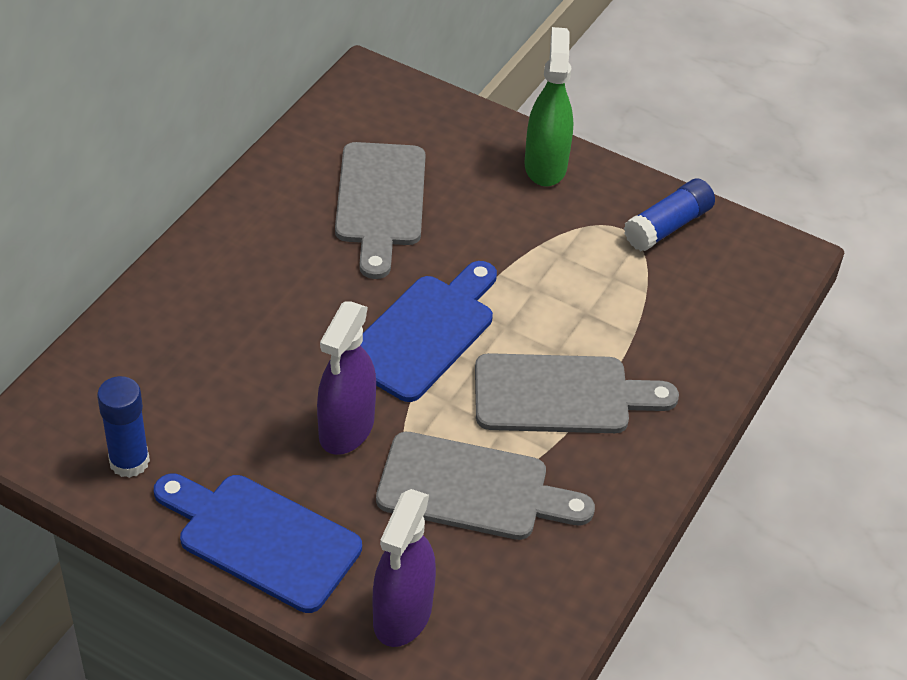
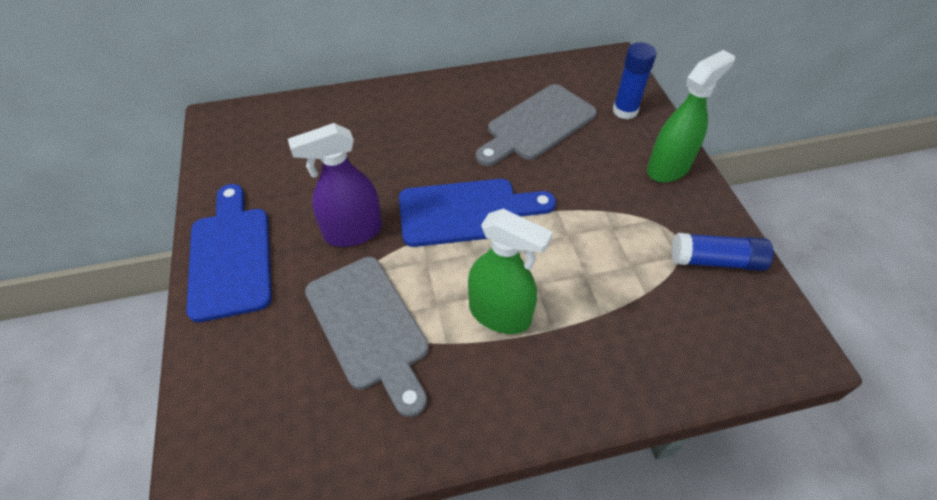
camera: 50 degrees right, 5 degrees up
blue glue stick [97,376,150,478] -> blue glue stick moved to [613,42,657,119]
purple spray bottle [373,489,436,647] -> none
grey cutting board [475,353,679,433] -> green spray bottle [468,209,553,334]

